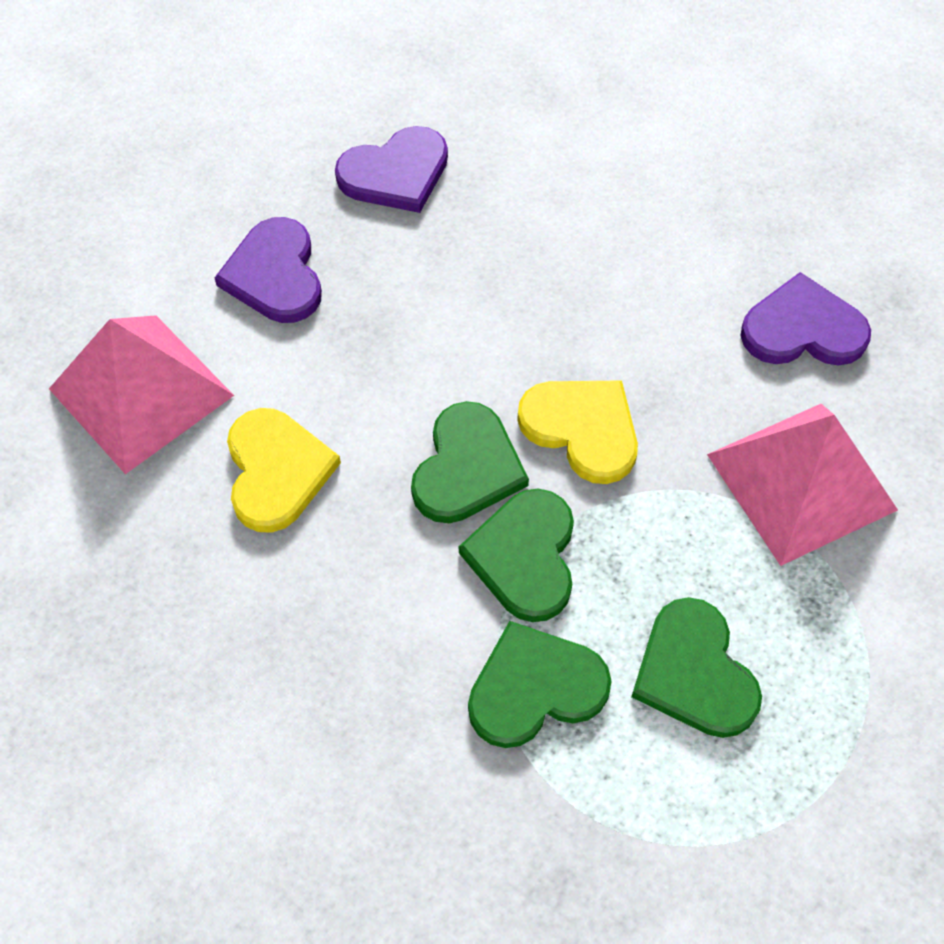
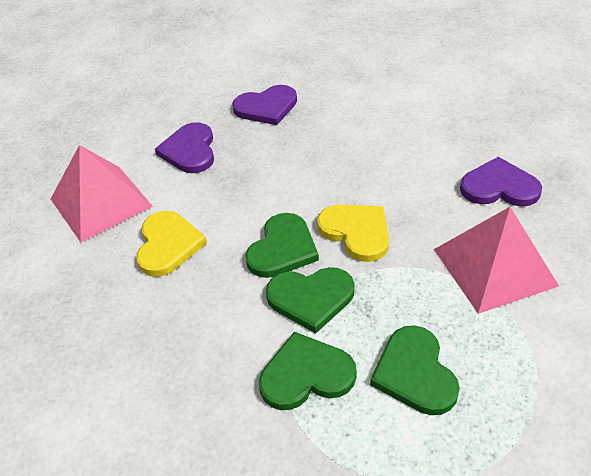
camera: 10 degrees right, 15 degrees down
green heart [459,489,574,622] -> green heart turned 105 degrees counterclockwise [266,267,354,333]

